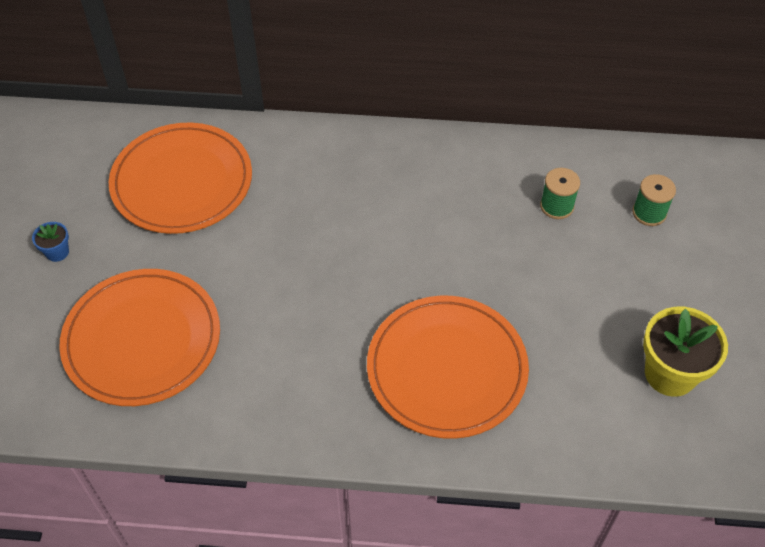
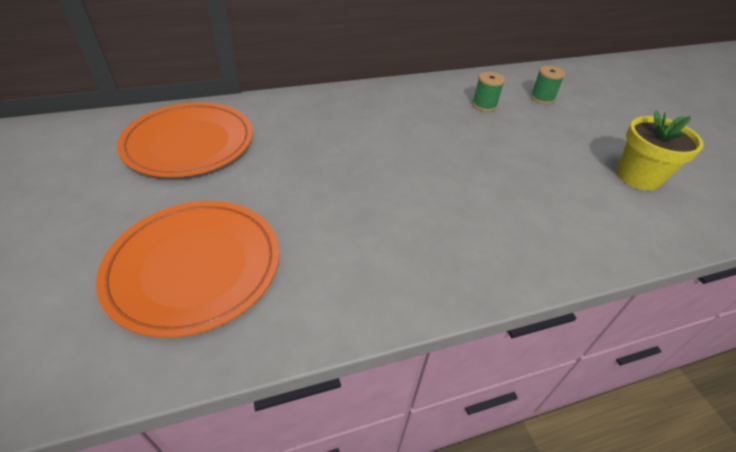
camera: 25 degrees left, 10 degrees down
blue flower pot [32,222,69,262] -> none
orange plate [367,296,529,439] -> none

